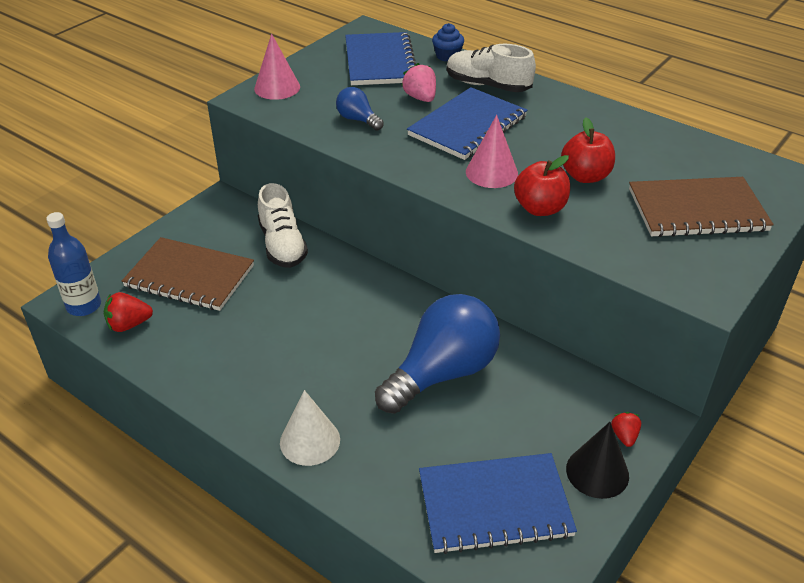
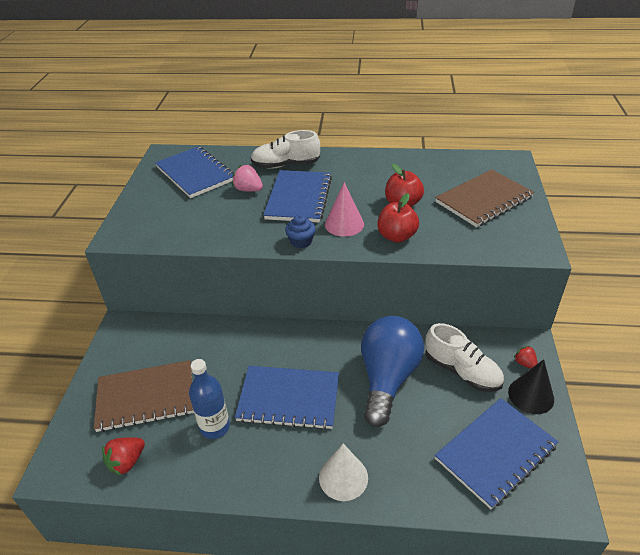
camera: 30 degrees left, 0 degrees up
blue bottle [46,212,101,316] -> blue bottle moved to [189,359,230,439]
pink cone [254,34,300,100] -> none
white shoe [258,183,308,268] -> white shoe moved to [425,323,504,392]
blue light bulb [336,87,384,131] -> none
blue cupcake [432,23,464,62] -> blue cupcake moved to [285,215,316,249]
none -> blue notebook [235,366,339,430]

